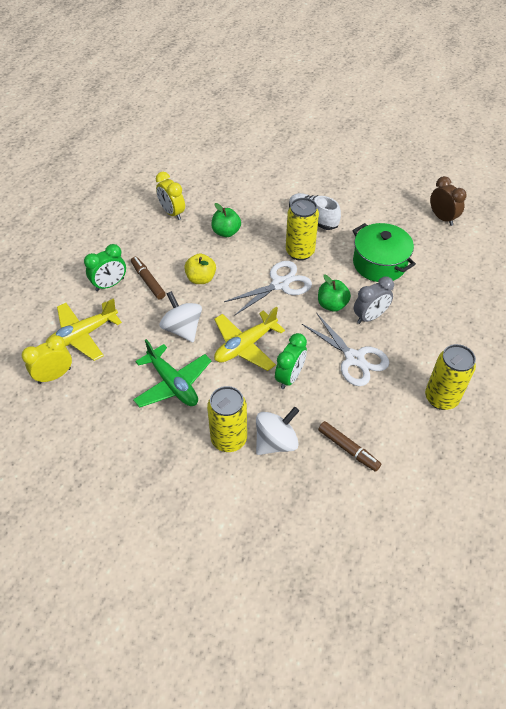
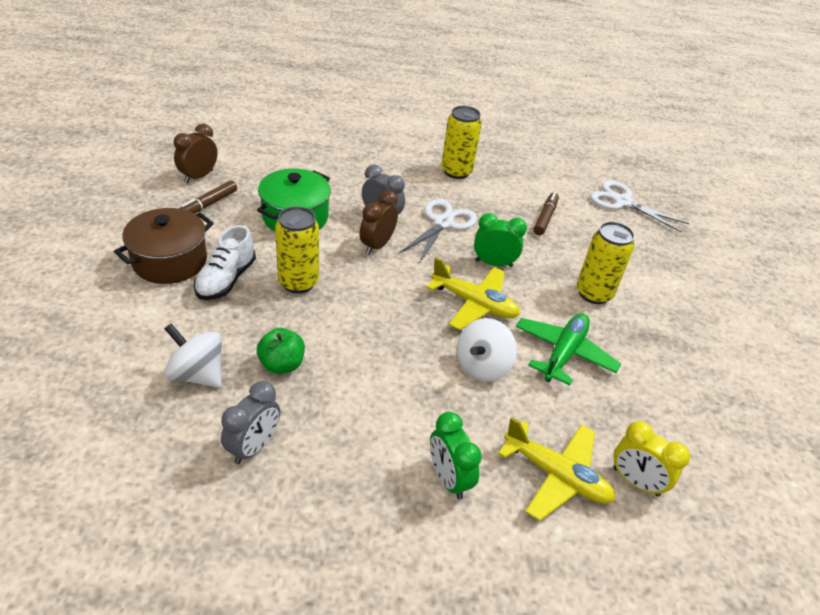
camera: 115 degrees left, 10 degrees down
green clock [84,244,126,291] -> green clock turned 150 degrees counterclockwise [430,412,482,499]
brown marker [131,257,166,299] -> brown marker moved to [179,180,237,214]
yellow clock [156,172,185,220] -> grey clock [221,381,280,464]
yellow apple [184,253,216,284] -> none
white scissors [224,261,312,316] -> white scissors moved to [590,180,689,233]
white spinning top [256,407,299,455] -> white spinning top moved to [164,324,222,388]
green apple [318,275,351,312] -> brown clock [359,190,398,255]
none -> brown pot [114,208,213,284]

